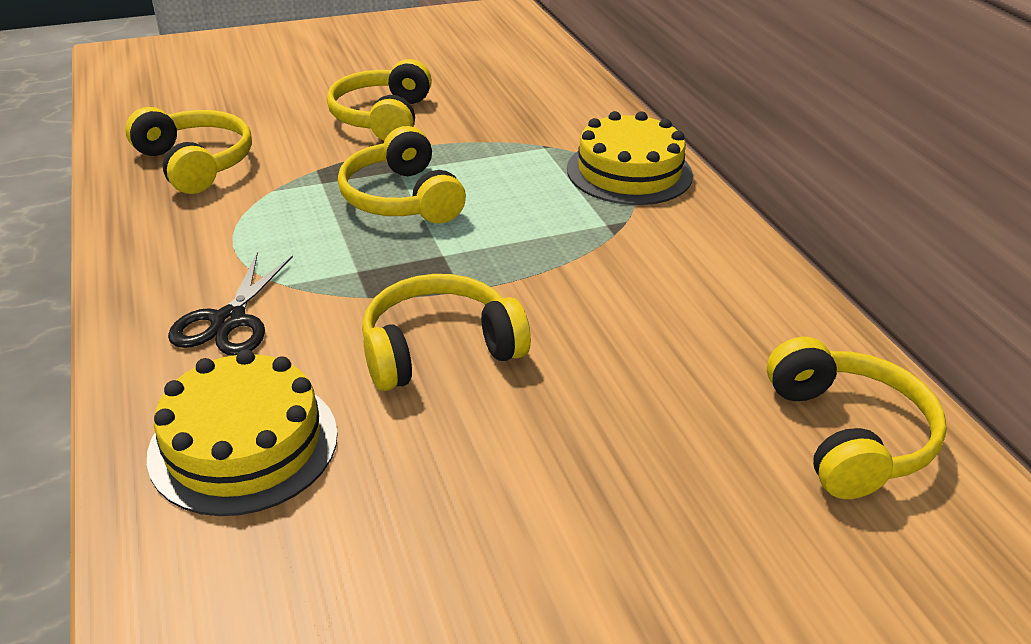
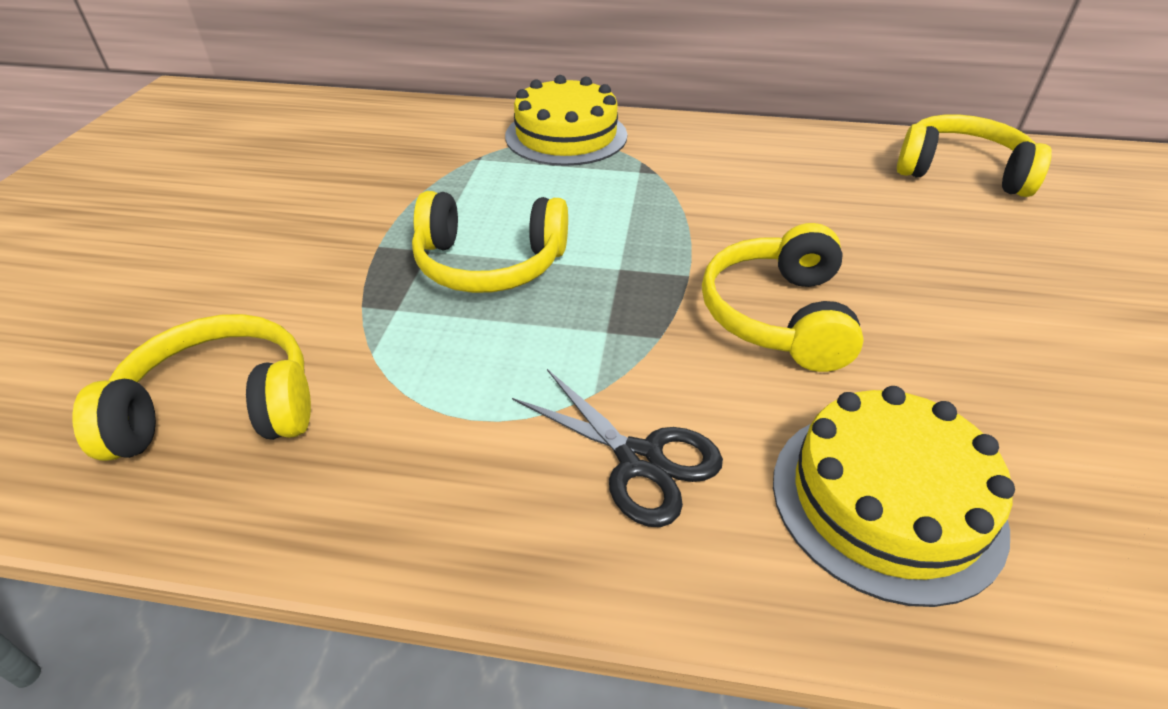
camera: 60 degrees left, 5 degrees up
yellow headphones [327,59,432,141] -> none

